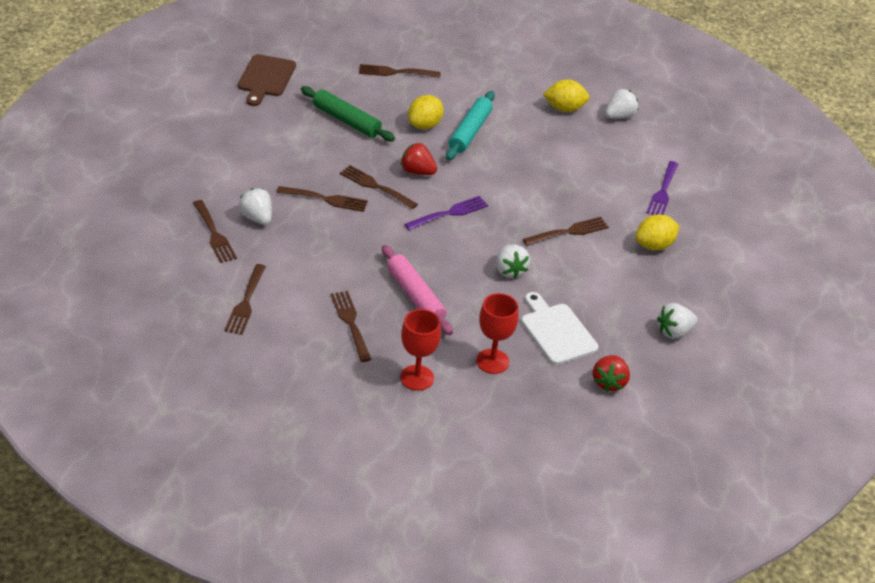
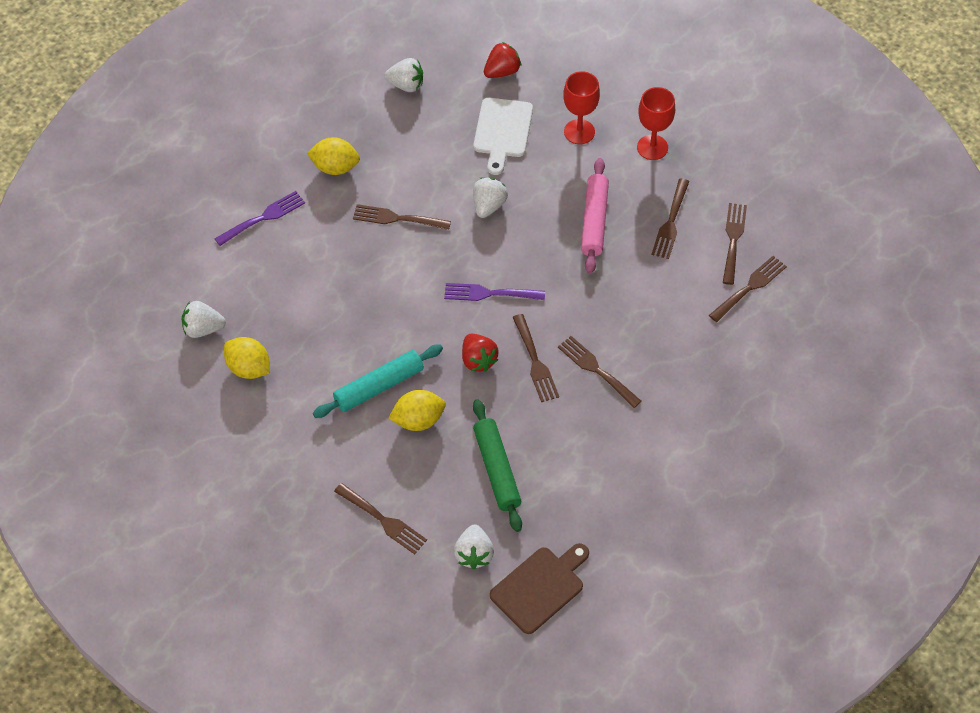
camera: 140 degrees left, 15 degrees up
brown fork [193,200,237,263] -> brown fork moved to [723,203,747,285]
white strawberry [239,188,272,225] -> white strawberry moved to [454,524,494,569]

